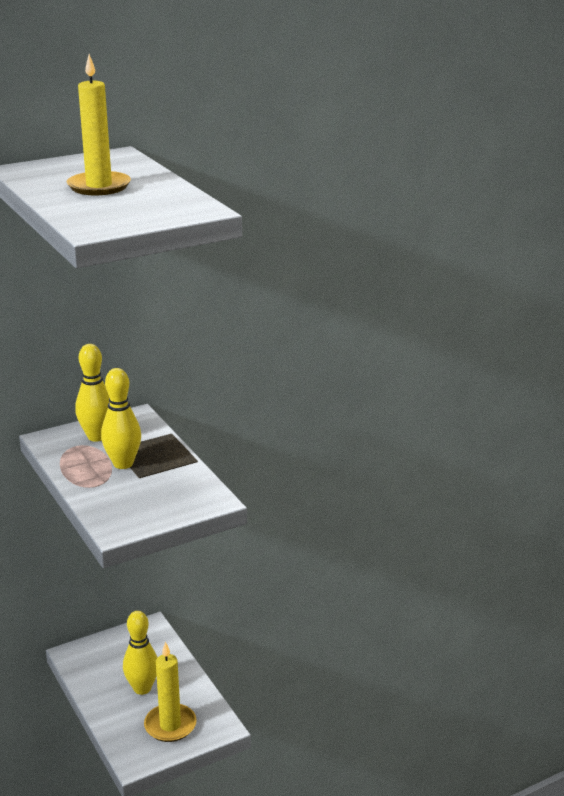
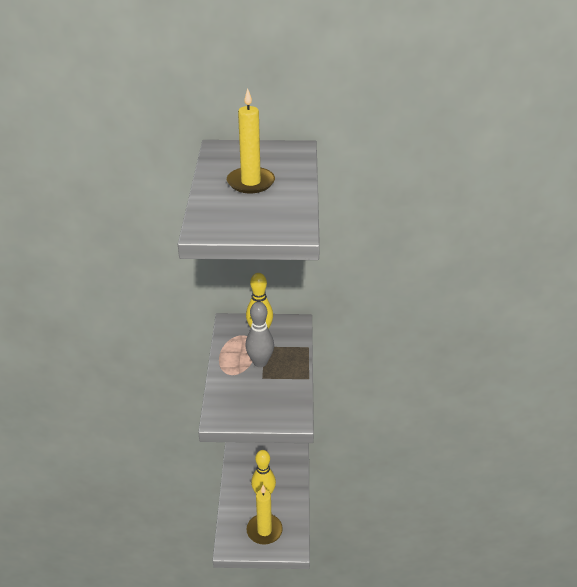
camera: 30 degrees right, 10 degrees up
yellow bowling pin [101,368,141,469] -> grey bowling pin [245,302,274,367]

